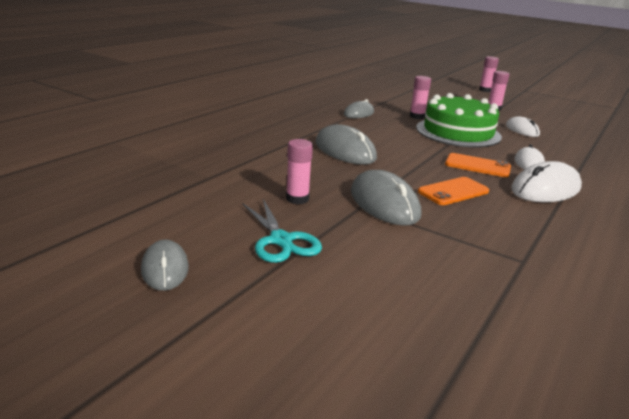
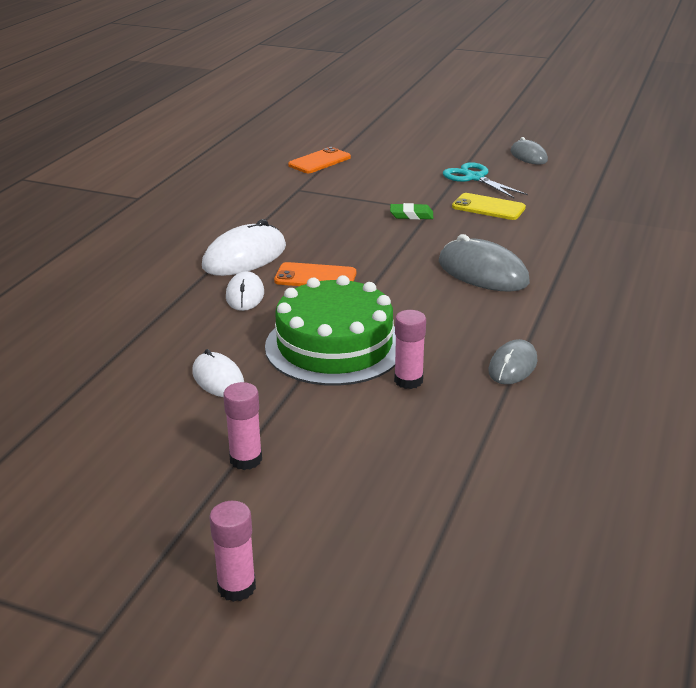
camera: 170 degrees right, 5 degrees up
pink glue stick [286,139,313,204] -> yellow phone [452,193,526,220]
grey mouse [351,170,421,226] -> green eraser [390,203,433,220]
orange phone [418,177,489,205] -> orange phone moved to [288,147,351,173]

